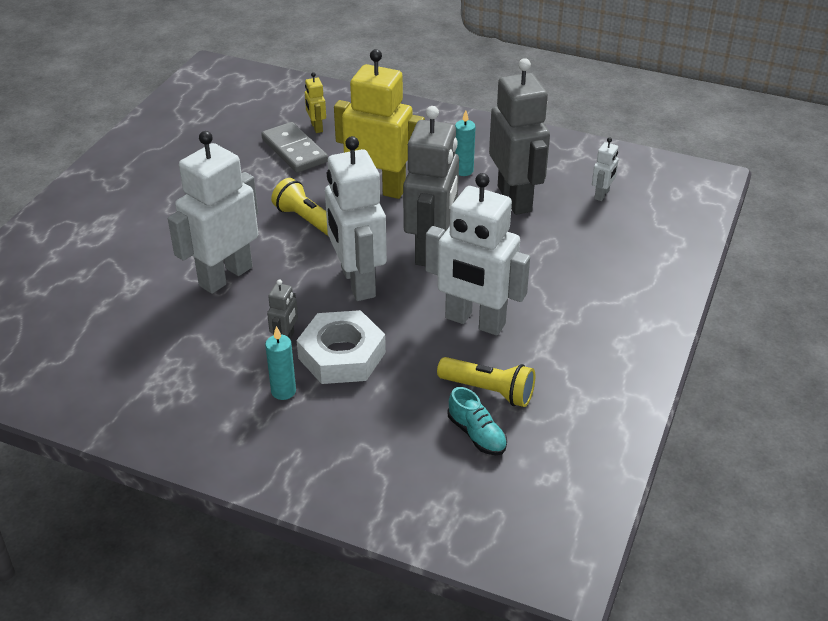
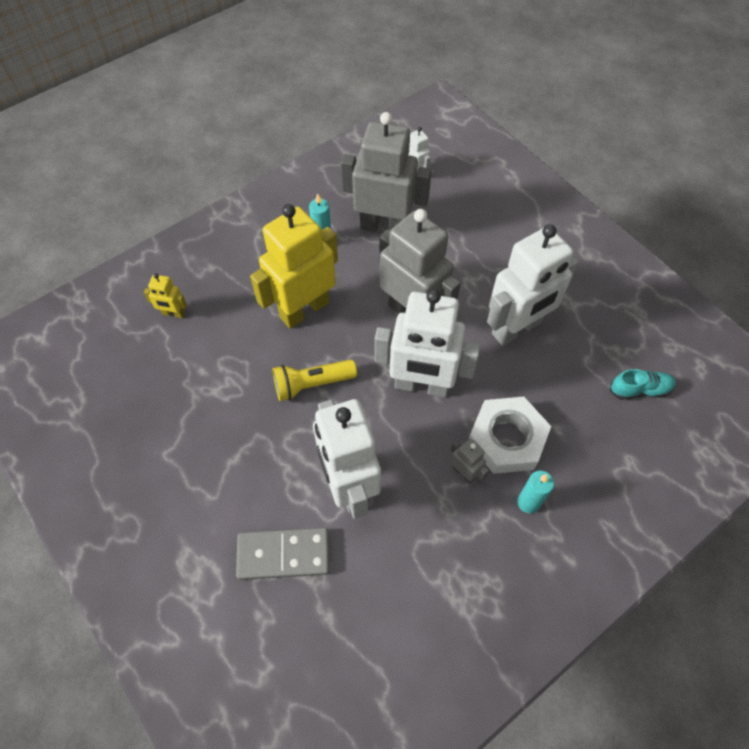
camera: 60 degrees left, 20 degrees up
grey domino [261,122,328,173] -> grey domino moved to [236,528,330,580]
yellow flashlight [437,357,535,407] -> none

